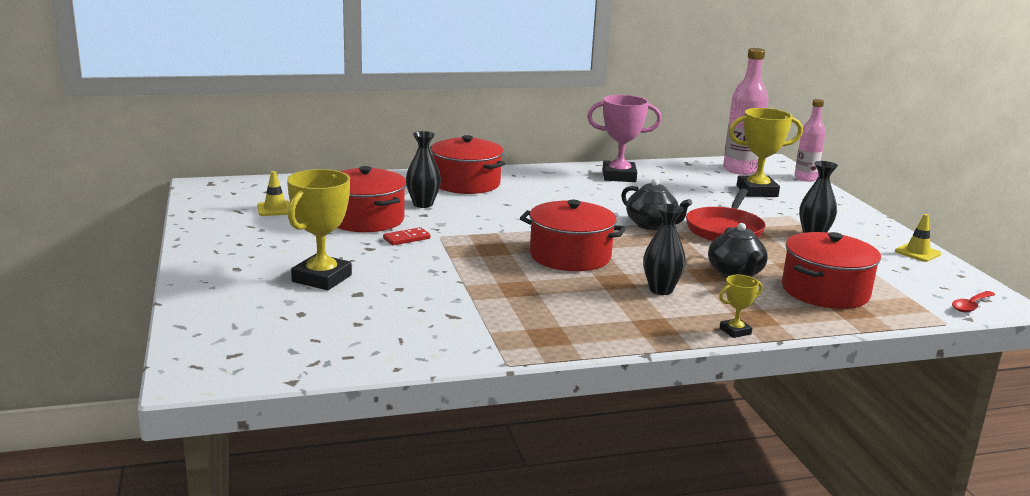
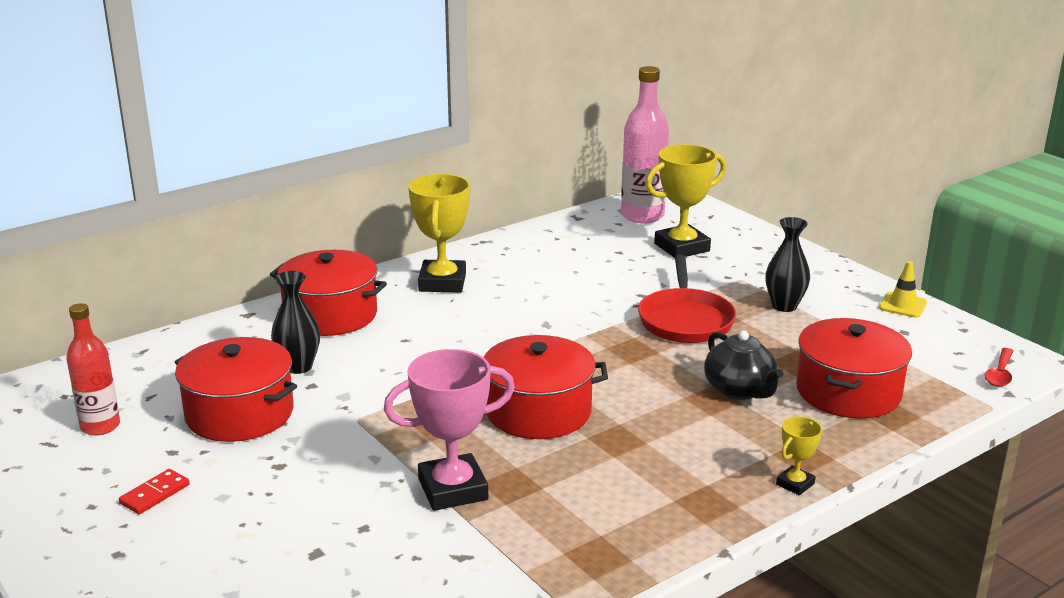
camera: 20 degrees left, 5 degrees up
yellow traffic cone [257,171,290,216] -> red bottle [66,303,120,436]
yellow trophy [287,169,352,290] -> yellow trophy moved to [408,174,470,293]
red domino [383,227,431,245] -> red domino moved to [119,469,189,514]
pink trophy [587,95,662,182] -> pink trophy moved to [384,349,515,511]
black teapot [621,179,692,230] -> none
black vase [643,204,686,295] -> none
pink bottle [794,99,825,182] -> none

